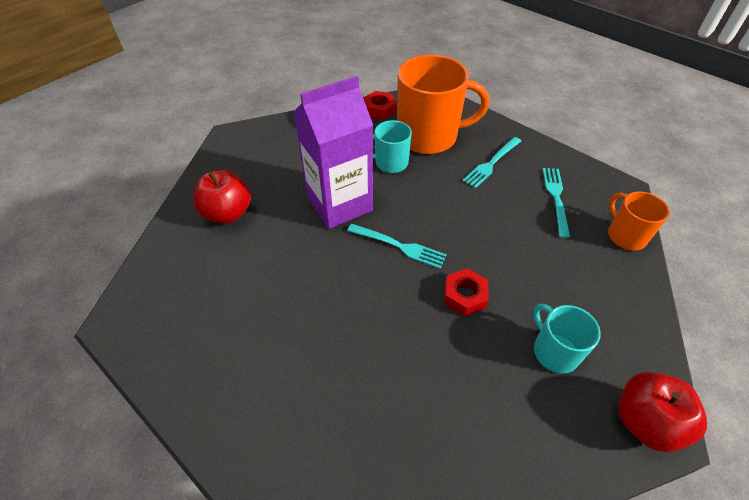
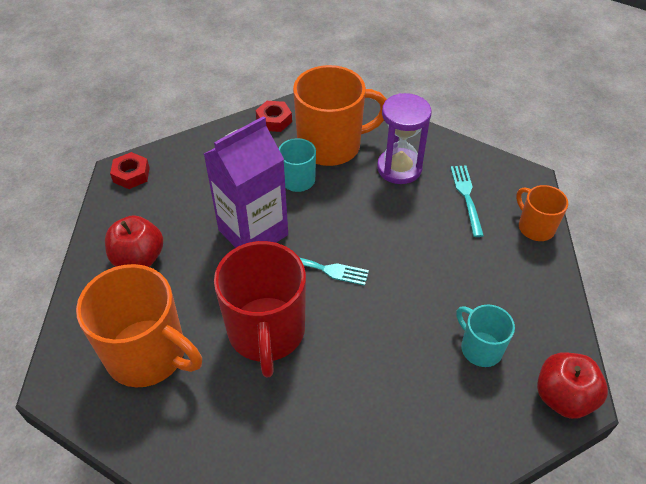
camera: 10 degrees left, 0 degrees up
red nut [444,268,489,317] -> red nut moved to [110,152,150,189]
turquoise fork [462,137,521,188] -> purple hourglass [377,93,432,184]
none -> orange mug [76,264,202,387]
none -> red mug [214,241,306,378]

